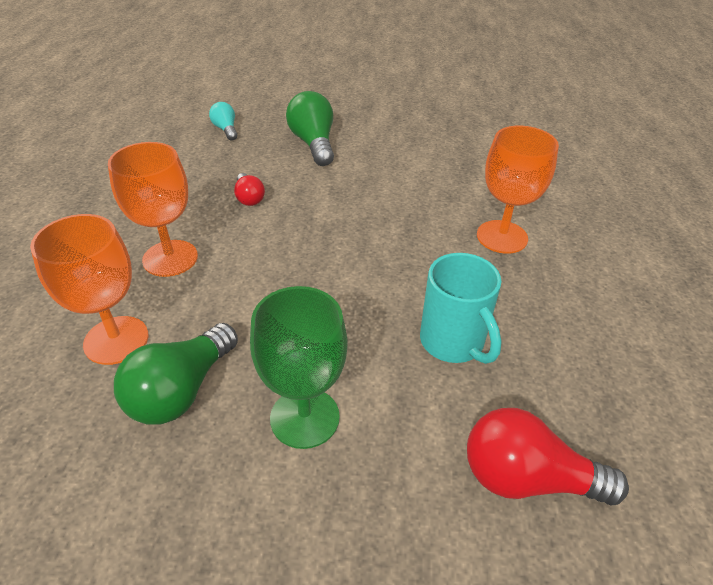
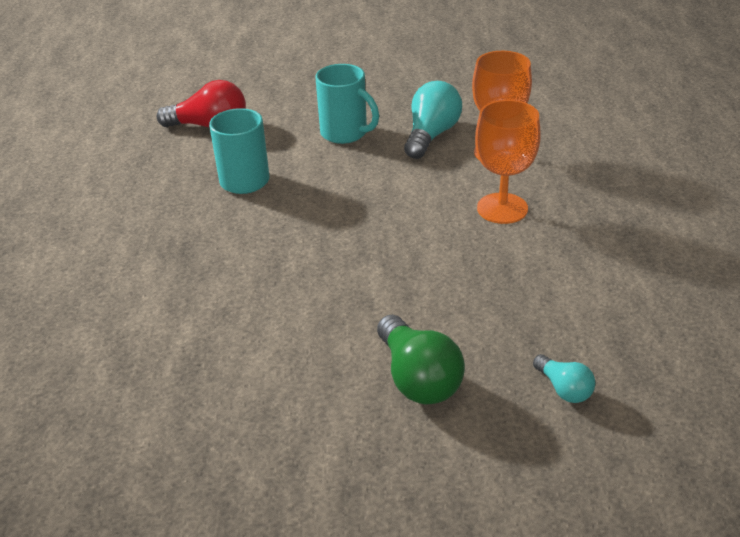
camera: 175 degrees right, 5 degrees down
green light bulb [114,323,238,425] -> turquoise light bulb [404,81,462,159]
red light bulb [234,173,265,206] -> none
green goblet [250,286,348,449] -> turquoise mug [315,64,379,144]
orange goblet [477,126,559,254] -> none

